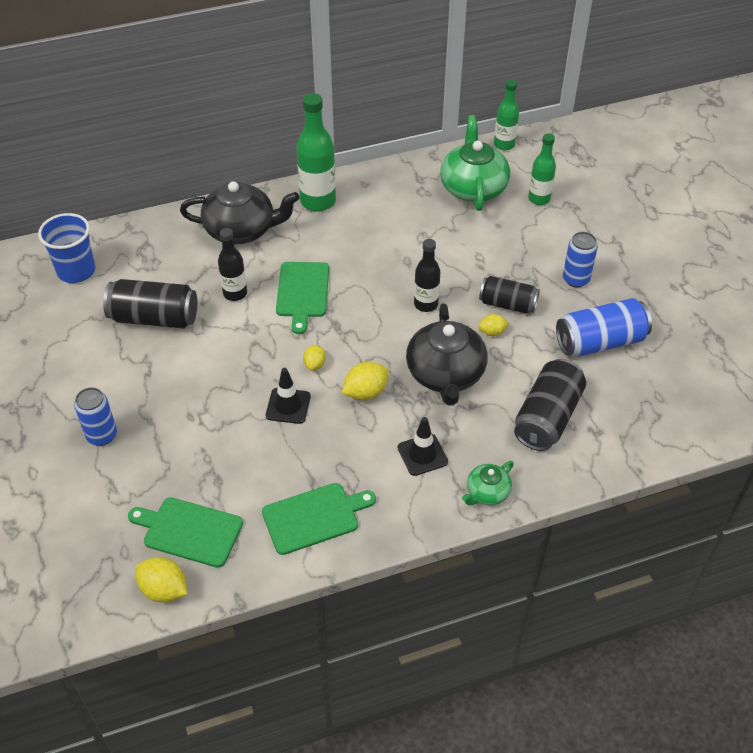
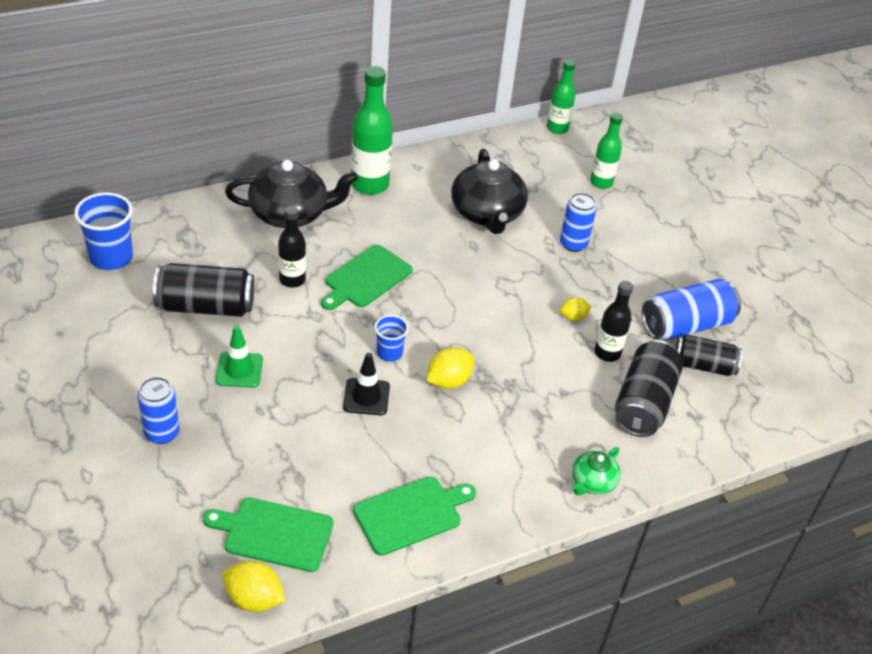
camera: 10 degrees left, 5 degrees down
green cutting board [276,262,329,334] -> green cutting board turned 45 degrees clockwise [321,245,413,310]
yellow lemon [303,345,326,371] -> blue cup [375,315,409,362]
black traffic cone [398,417,448,476] -> none
black teapot [406,303,488,405] -> black teapot moved to [451,149,528,234]
black bottle [414,239,440,312] -> black bottle moved to [594,281,633,362]
green teapot [440,115,510,211] -> none
black can [479,276,540,314] -> black can moved to [675,334,743,376]
blue can [563,232,598,287] -> blue can moved to [560,193,597,252]
none -> green traffic cone [216,325,263,388]

